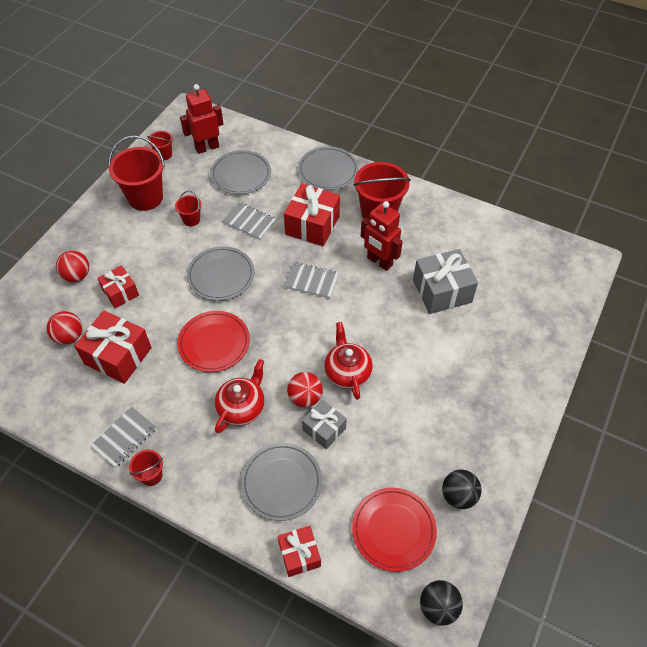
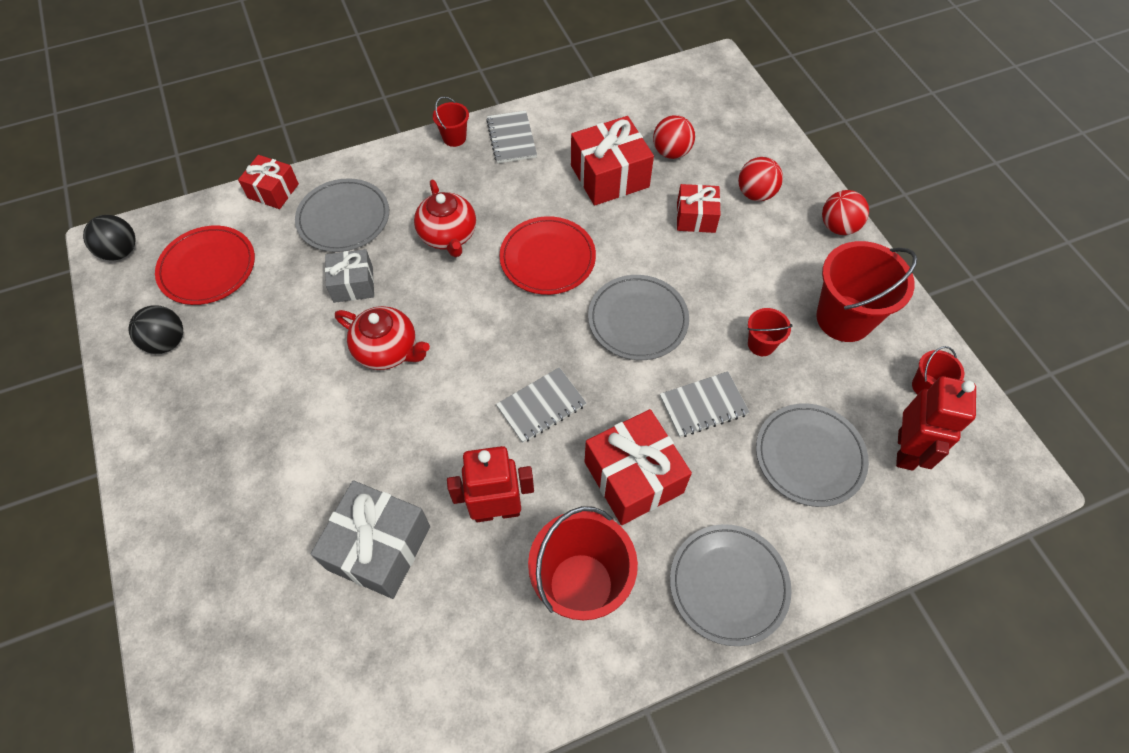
camera: 130 degrees right, 5 degrees up
red ball [287,372,323,408] -> red ball moved to [822,190,869,235]

